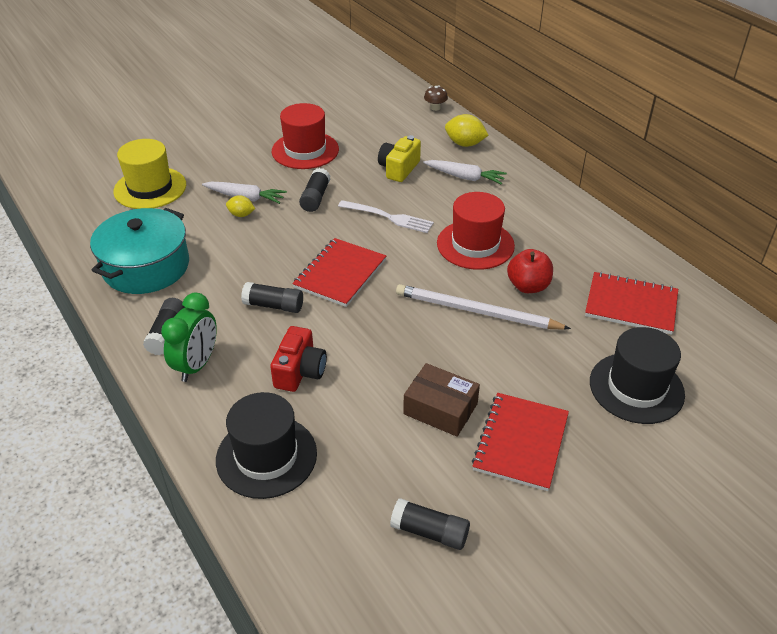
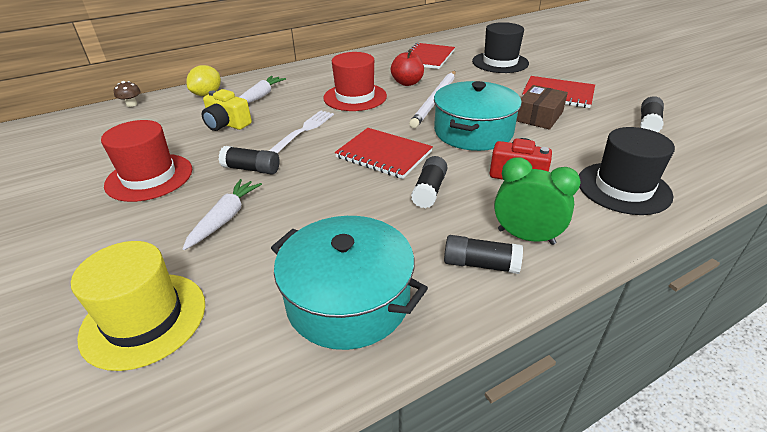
camera: 85 degrees left, 5 degrees down
yellow lemon [226,195,255,217] -> none
none -> turquoise pot [434,81,522,151]

